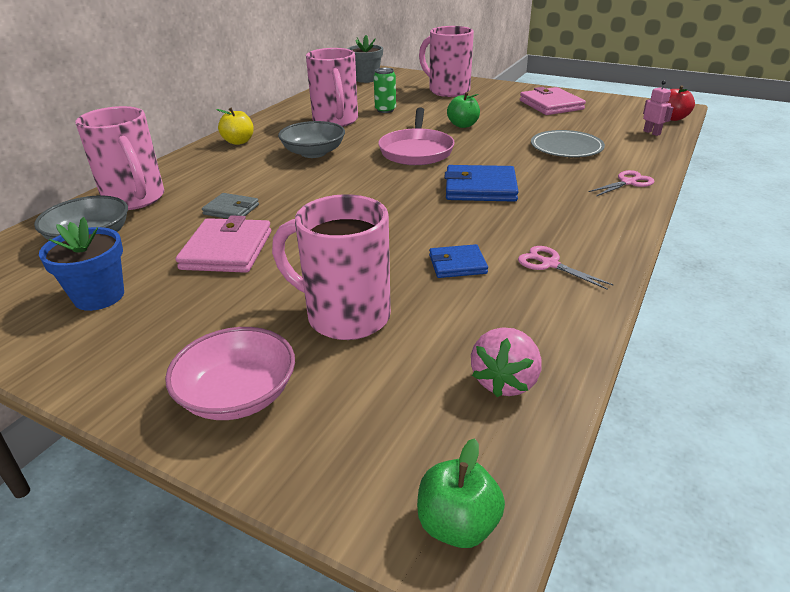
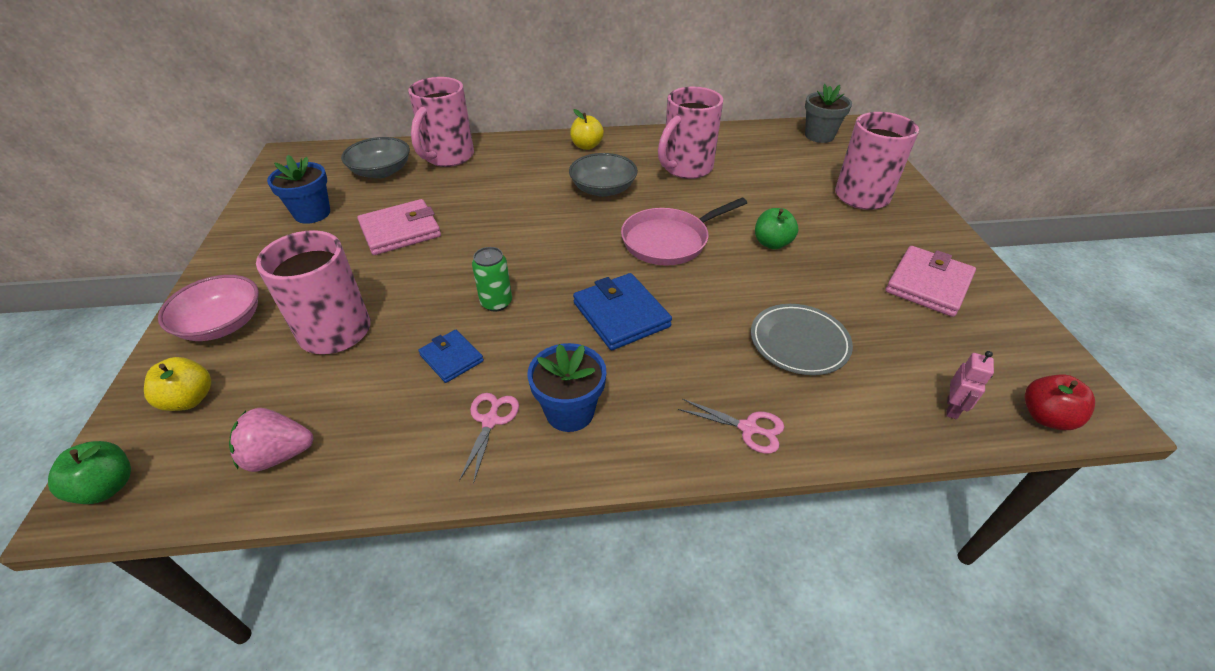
camera: 55 degrees right, 10 degrees up
grey wallet [202,193,259,219] -> none
green can [374,68,396,113] -> green can moved to [472,247,512,311]
none -> yellow apple [144,357,211,411]
none -> blue flower pot [527,343,606,432]

